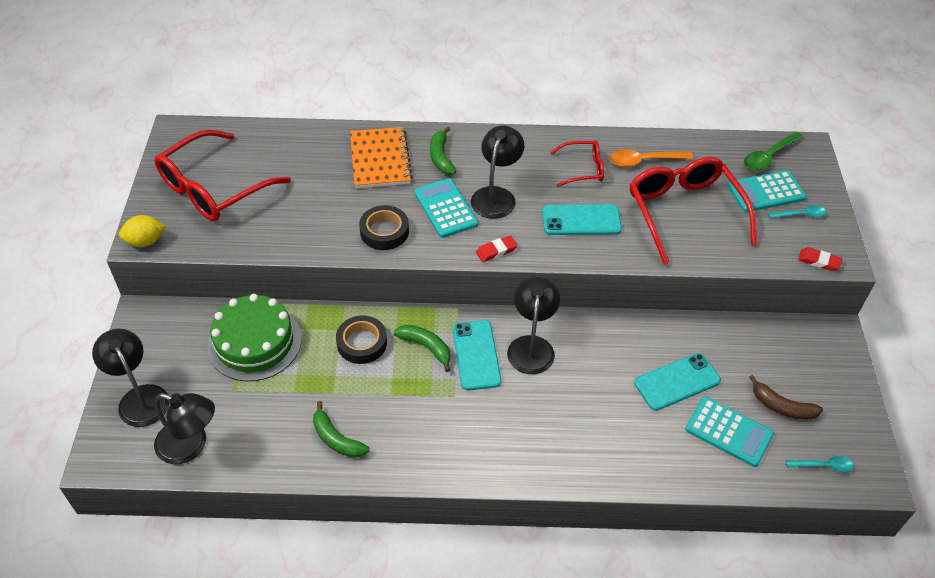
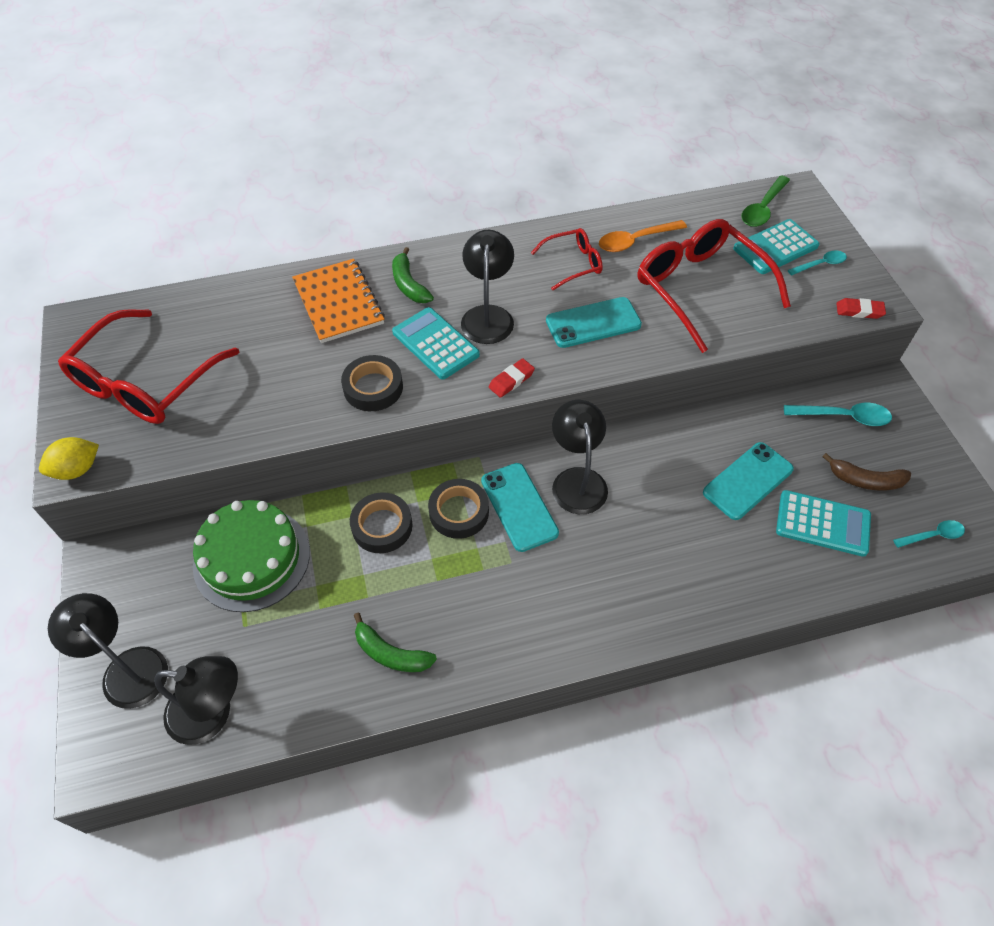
camera: 15 degrees left, 5 degrees up
green banana [393,325,451,372] -> black tape [428,479,489,539]
none -> turquoise spoon [784,403,892,426]

